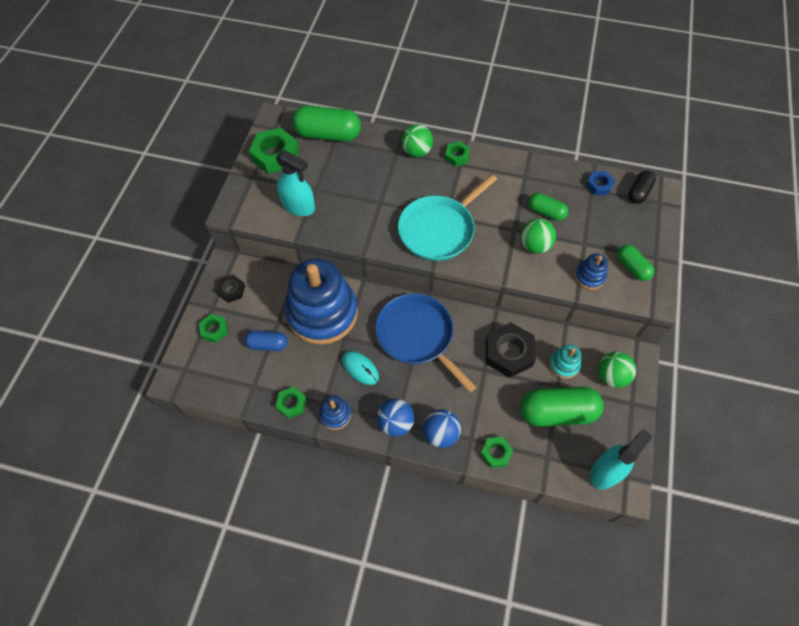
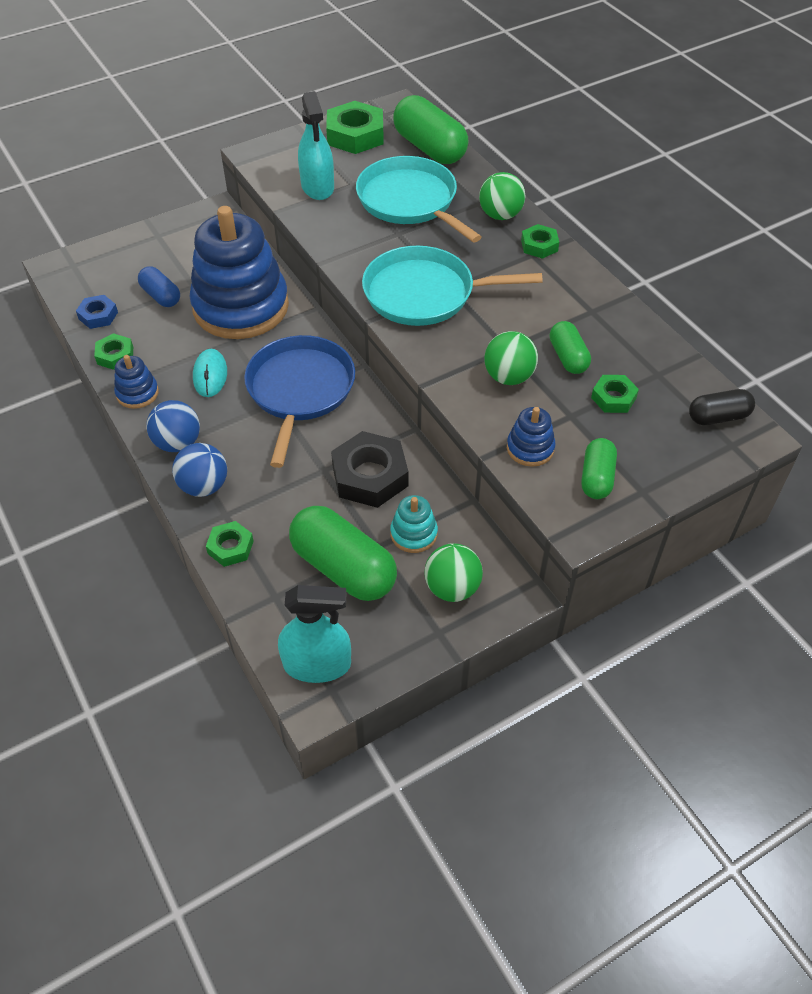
camera: 45 degrees right, 10 degrees down
green nut [199,314,228,343] -> green nut moved to [591,375,639,413]
black nut [216,275,245,303] -> none
blue nut [586,171,615,195] -> blue nut moved to [76,295,118,329]
none -> turquoise pan [356,156,481,243]

